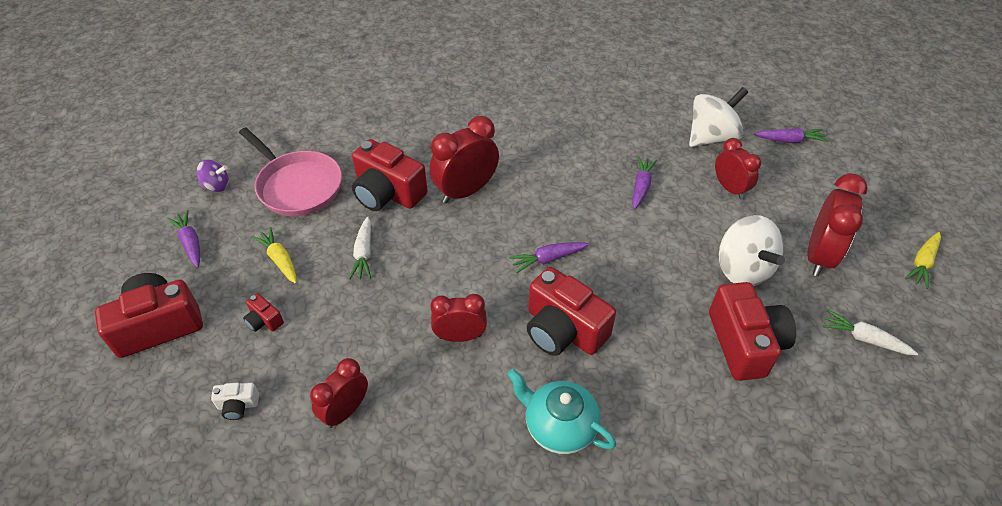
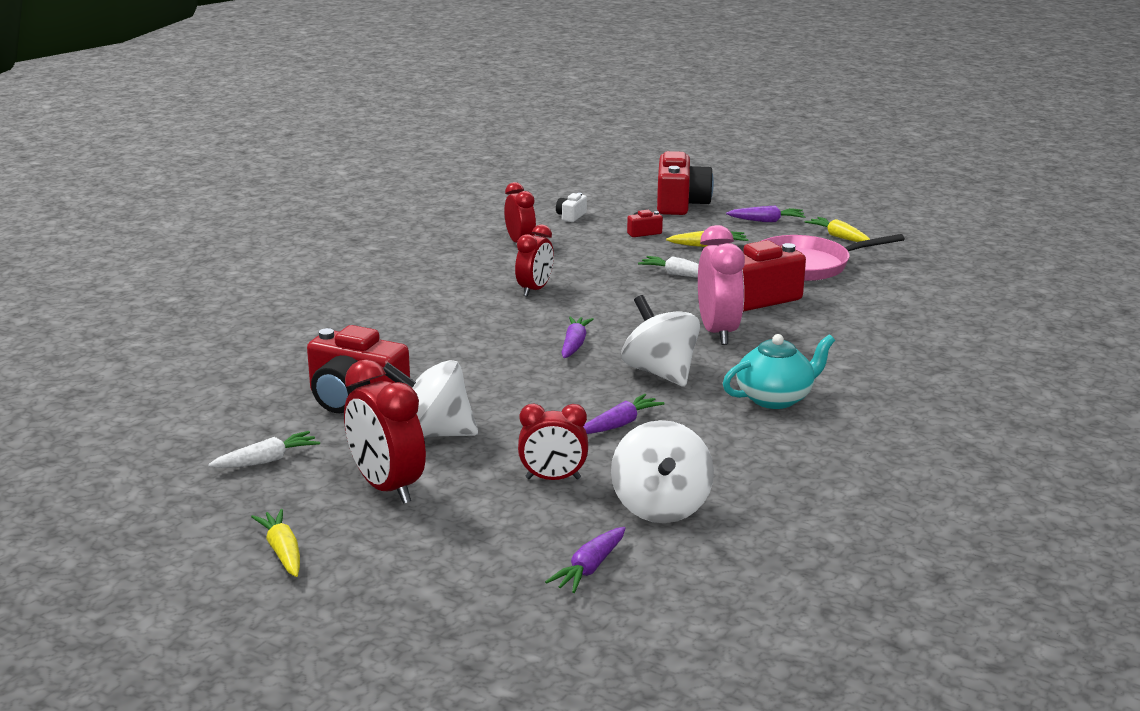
camera: 120 degrees right, 25 degrees down
purple spinning top [196,160,229,192] -> yellow carrot [805,217,870,242]
red clock [429,116,499,203] -> pink clock [698,225,745,345]
turquoise teapot [507,369,616,454] -> turquoise teapot moved to [723,334,835,409]
red camera [527,267,616,356] -> none
purple carrot [632,156,657,210] -> purple carrot turned 90 degrees counterclockwise [583,394,665,434]
none -> white spinning top [621,295,700,387]

